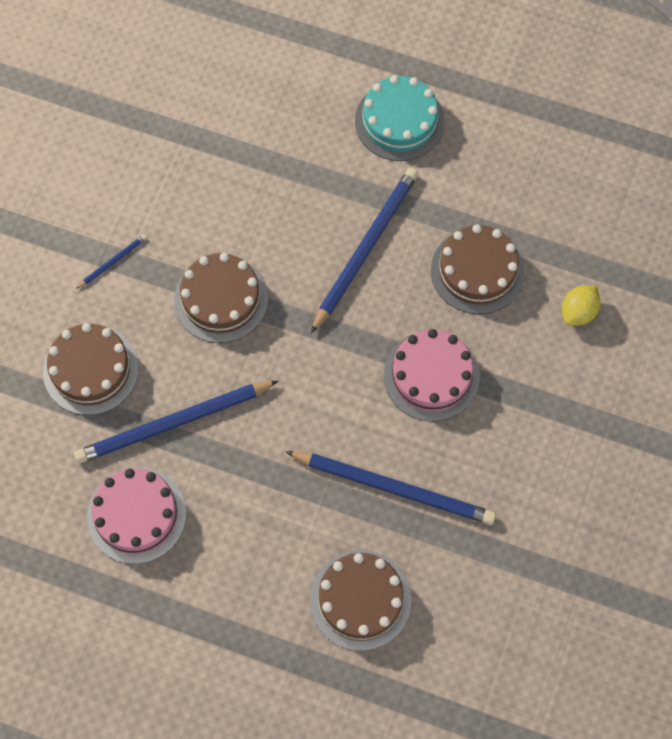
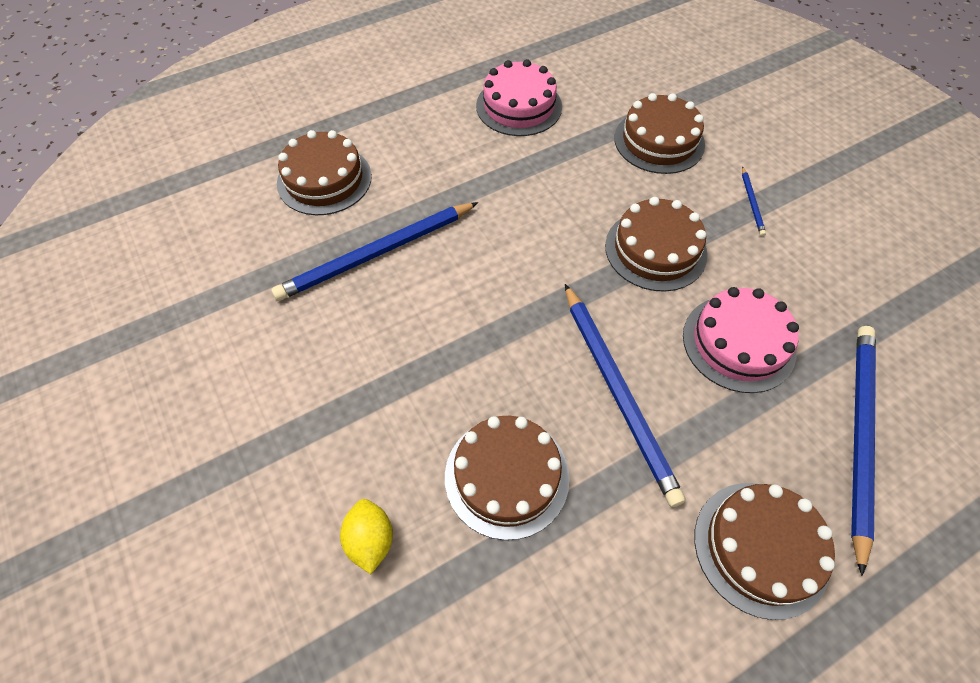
camera: 130 degrees right, 10 degrees down
blue pencil [74,381,279,463] -> blue pencil moved to [851,326,876,576]
turquoise cake [355,75,445,161] -> brown cake [694,483,835,620]
pink cake [384,329,480,421] -> pink cake moved to [683,287,799,393]

